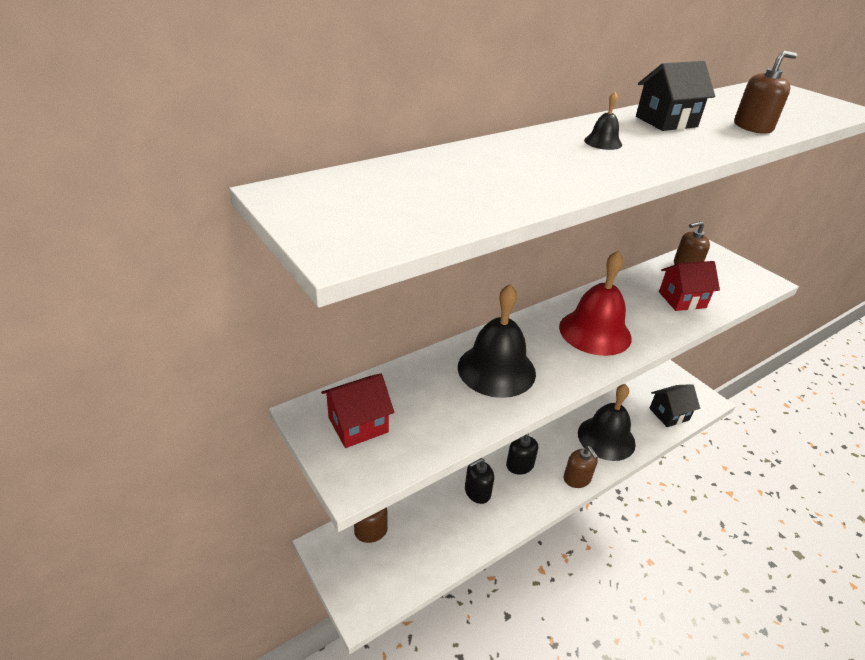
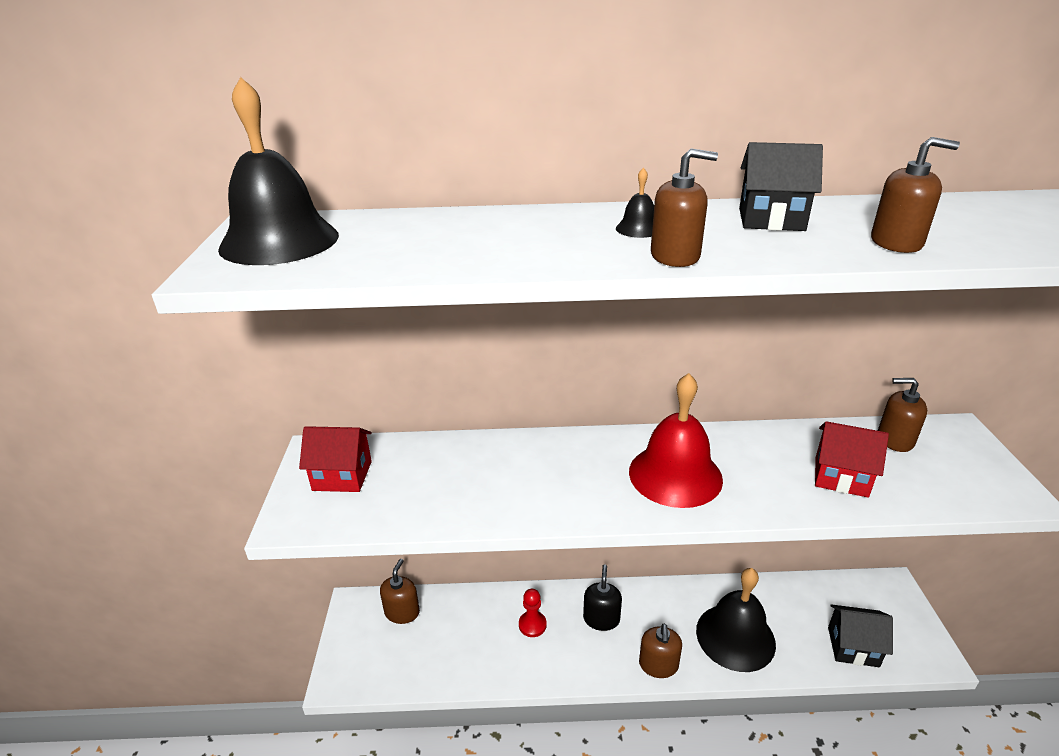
camera: 35 degrees right, 5 degrees down
black bell [458,284,536,398] -> black bell moved to [218,77,339,265]
black soap dispenser [465,458,494,504] -> red pawn [519,589,547,637]
none -> brown soap dispenser [651,148,718,267]

